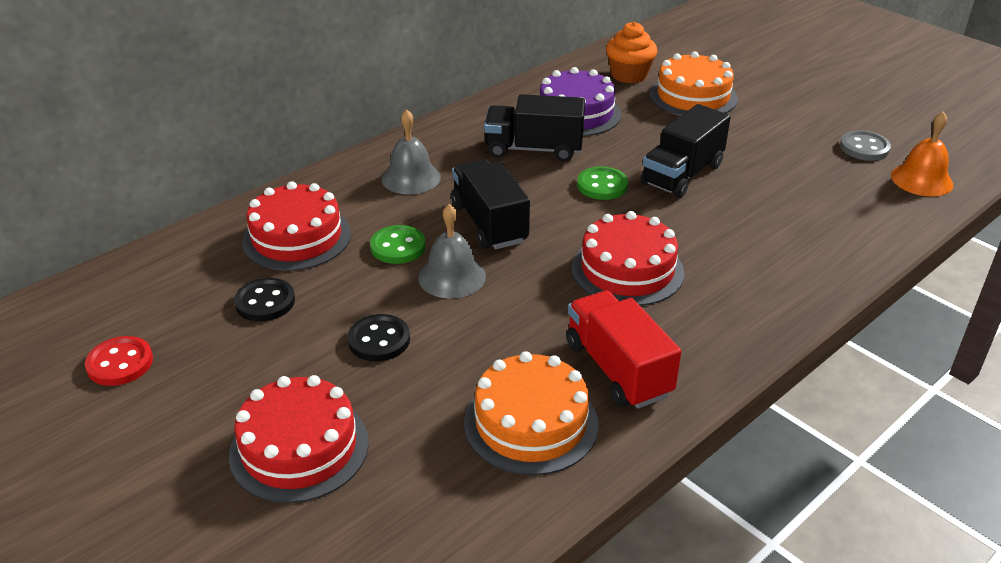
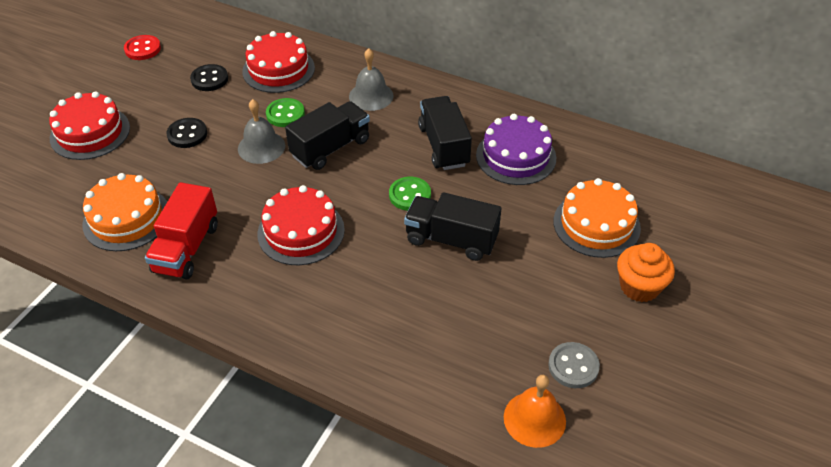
camera: 70 degrees right, 10 degrees up
red truck [566,291,681,409] -> red truck turned 150 degrees clockwise [145,182,218,279]
orange cupcake [606,22,657,83] -> orange cupcake moved to [617,243,675,302]

